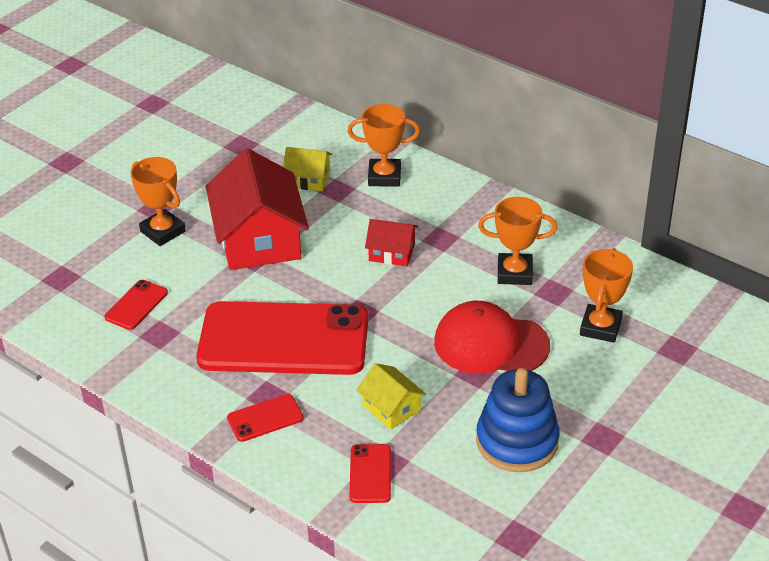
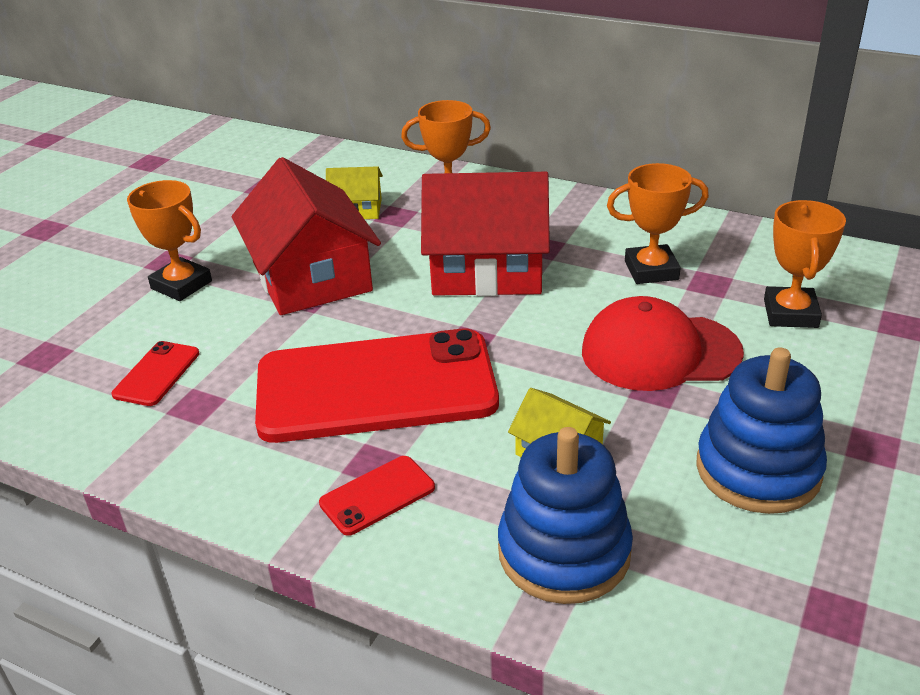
camera: 10 degrees left, 5 degrees down
red phone [349,444,391,503] -> blue stacking toy [498,427,633,604]
red house [365,219,418,266] -> red house [421,172,550,296], size x2.06

